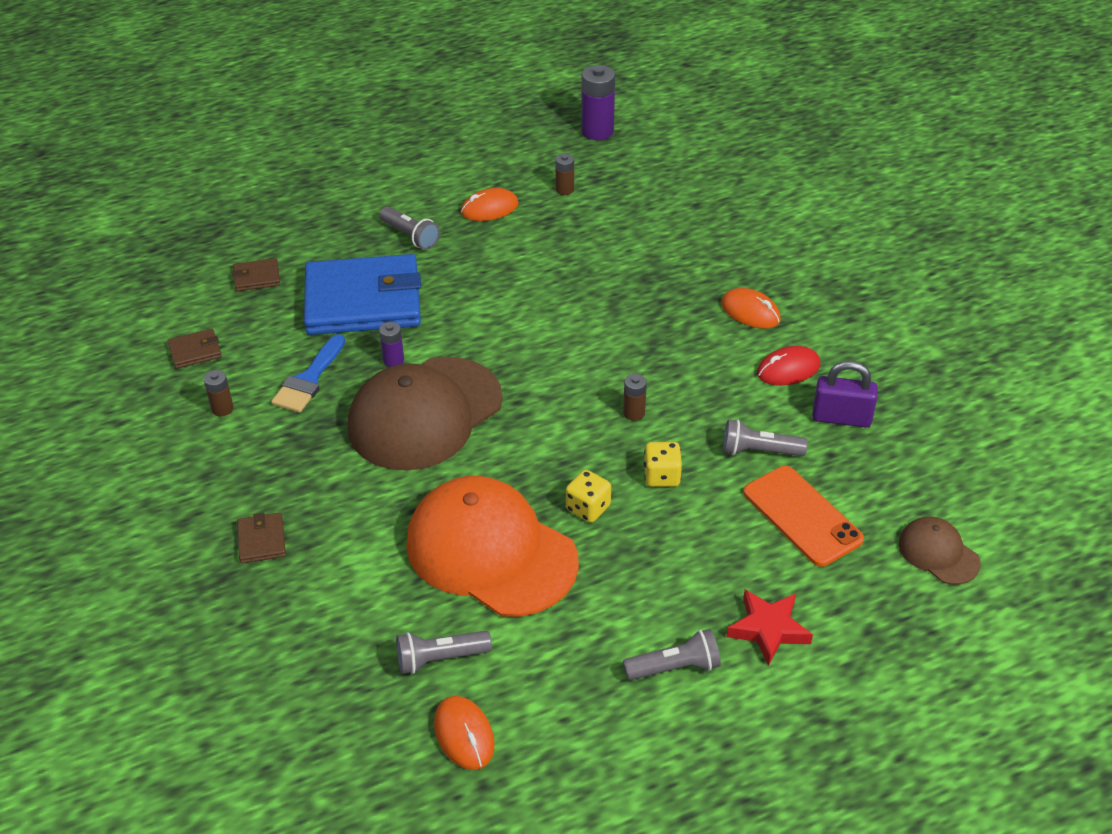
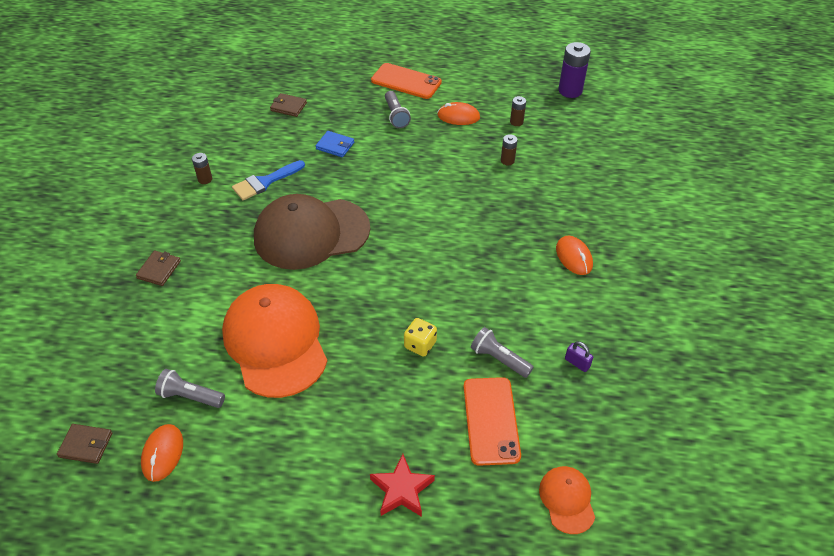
camera: 30 degrees right, 5 degrees up
brown wallet [167,329,222,369] -> brown wallet moved to [57,424,112,464]
blue wallet [304,254,421,335] -> blue wallet [316,131,354,157], size x0.40
purple battery [379,322,404,367] -> none
yellow dice [566,470,611,523] -> none
brown battery [623,374,647,421] -> brown battery moved to [501,134,518,165]
grey flashlight [623,629,721,680] -> none
red mouse [757,346,820,385] -> none
purple padlock [812,361,878,427] -> purple padlock [565,341,593,372], size x0.56
brown cap [899,517,980,585] -> orange cap [539,466,595,534]
none -> orange phone [371,63,442,99]

